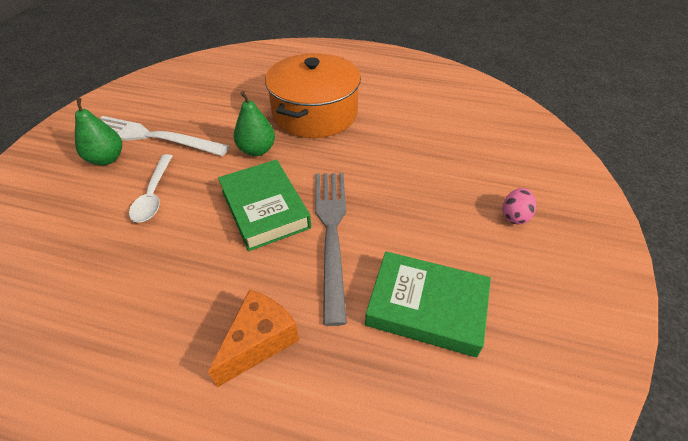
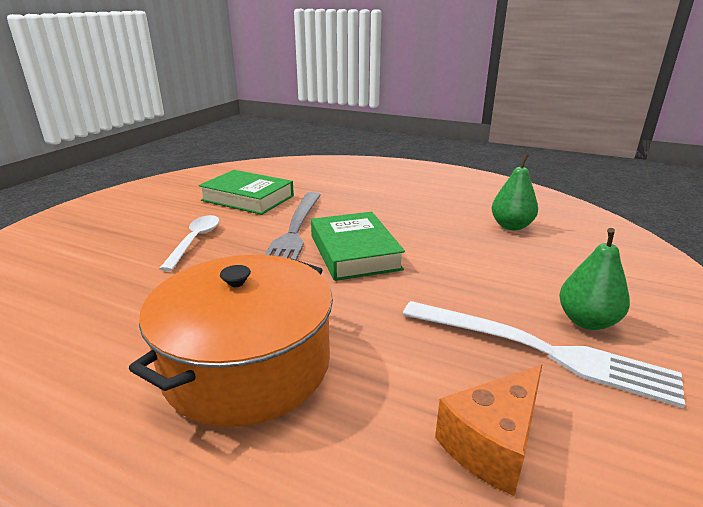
camera: 170 degrees left, 20 degrees down
white spoon [129,154,172,223] -> white spoon moved to [159,215,219,271]
orange cheese [208,289,299,387] -> orange cheese moved to [435,364,542,496]
green pear [234,91,275,156] -> green pear moved to [491,154,538,230]
pink egg [502,188,536,224] -> none

